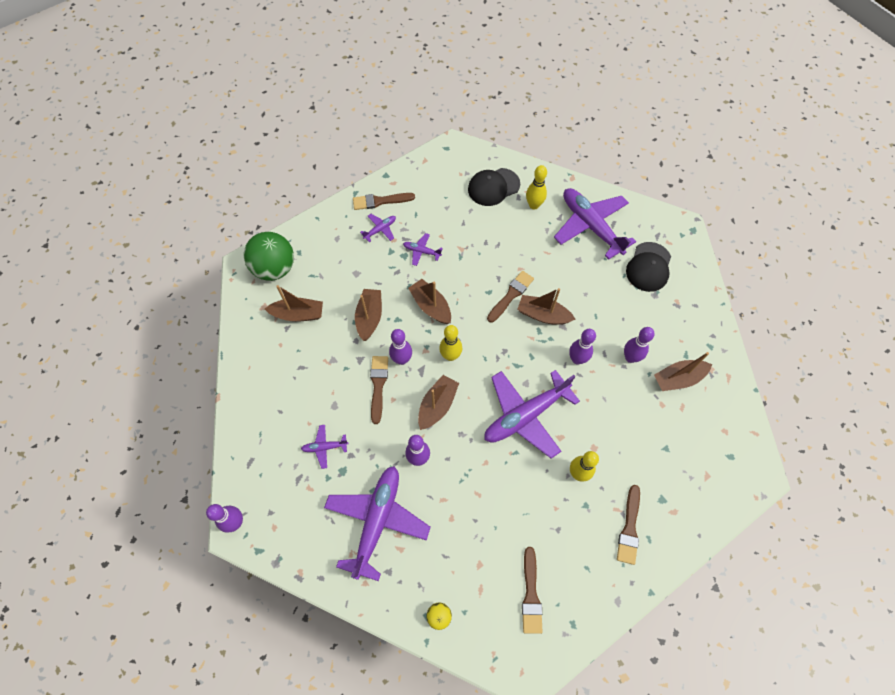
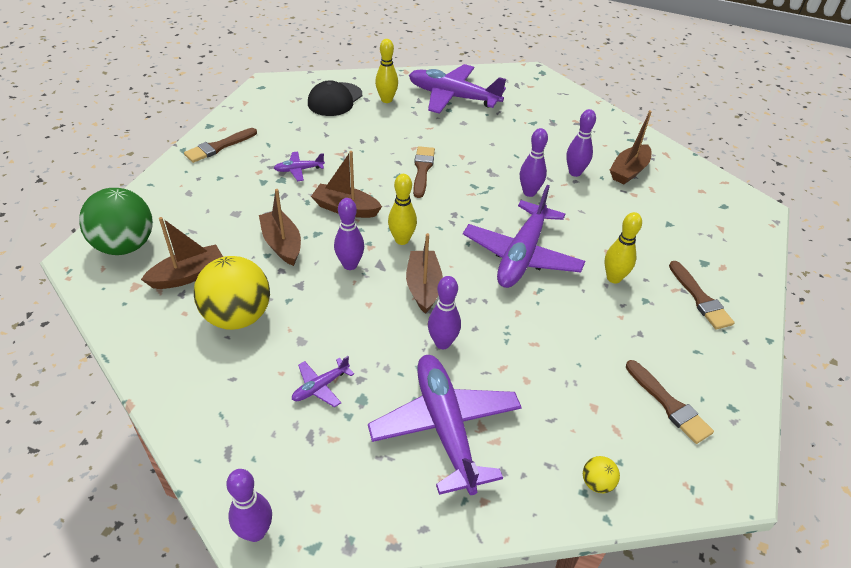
camera: 35 degrees left, 20 degrees down
purple plane [360,214,396,242] -> none
brown brush [370,356,388,424] -> none
brown boat [517,288,575,325] -> none
black cap [626,242,671,292] -> none
none -> yellow ball [194,256,270,330]

